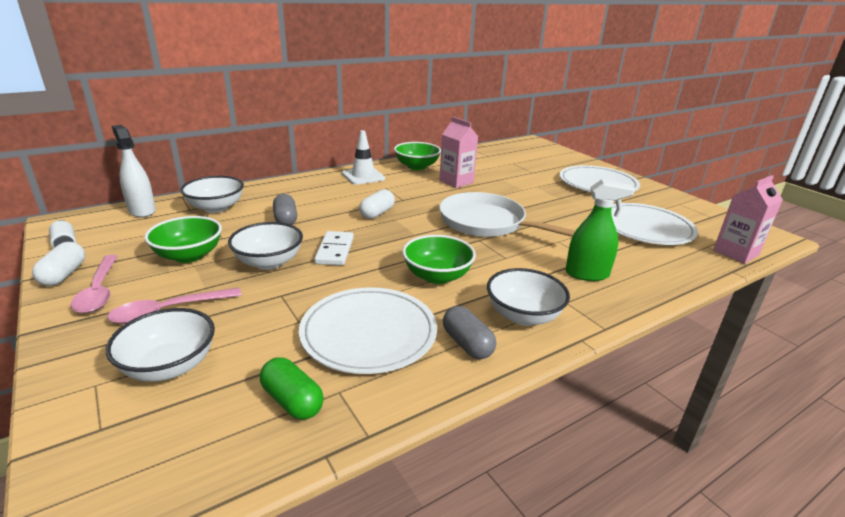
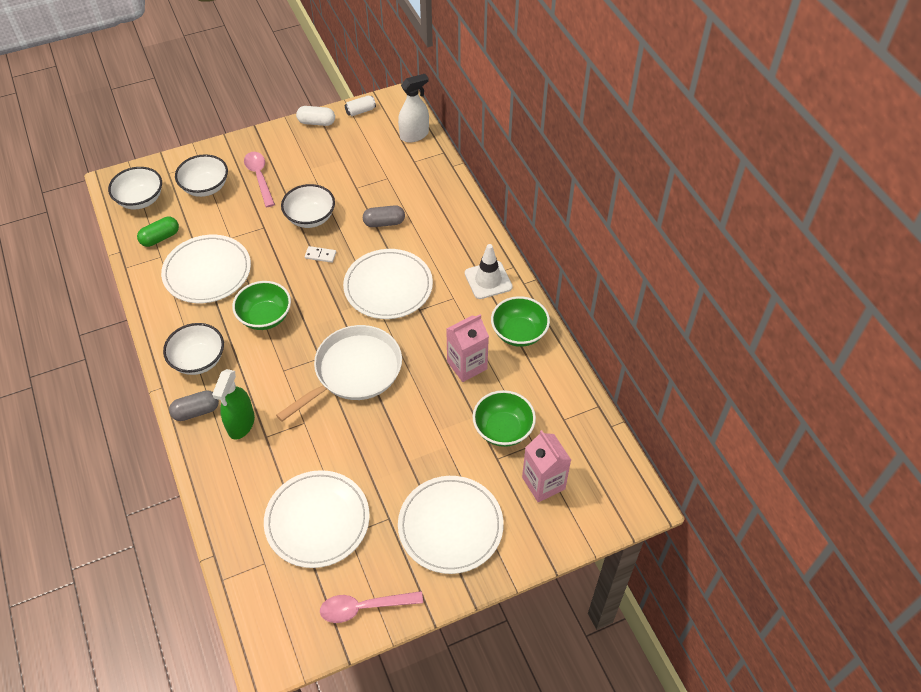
camera: 100 degrees right, 25 degrees up
pink spoon [71,255,118,313] -> pink spoon moved to [320,591,423,623]
green bowl [144,216,222,263] -> green bowl moved to [473,390,536,447]
white bowl [180,176,244,213] -> white bowl moved to [108,167,162,209]
white domino [314,231,354,265] -> white domino [305,246,336,263], size x0.62
white capsule [359,189,395,219] -> white plate [343,249,433,319]
grey capsule [443,306,496,359] -> grey capsule moved to [169,390,219,421]
pink carton [713,175,783,264] -> pink carton moved to [522,430,571,502]

